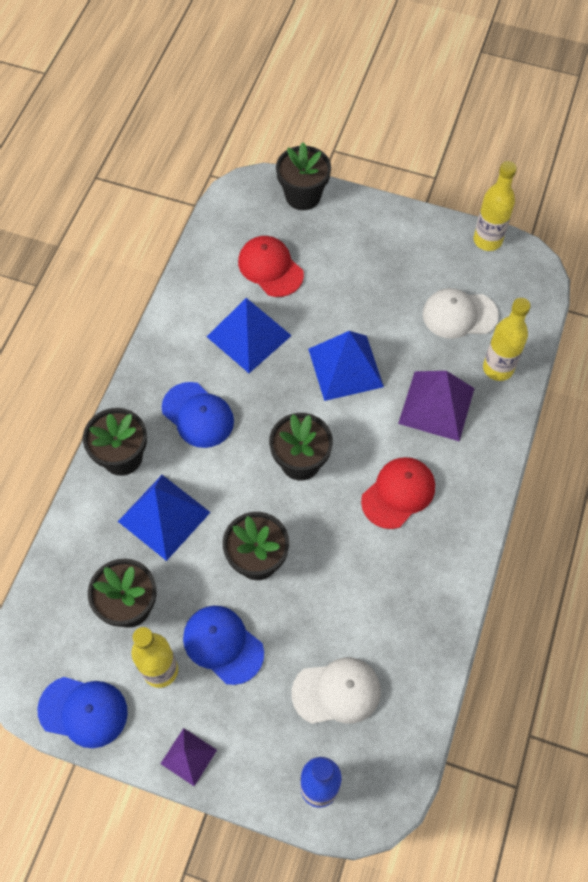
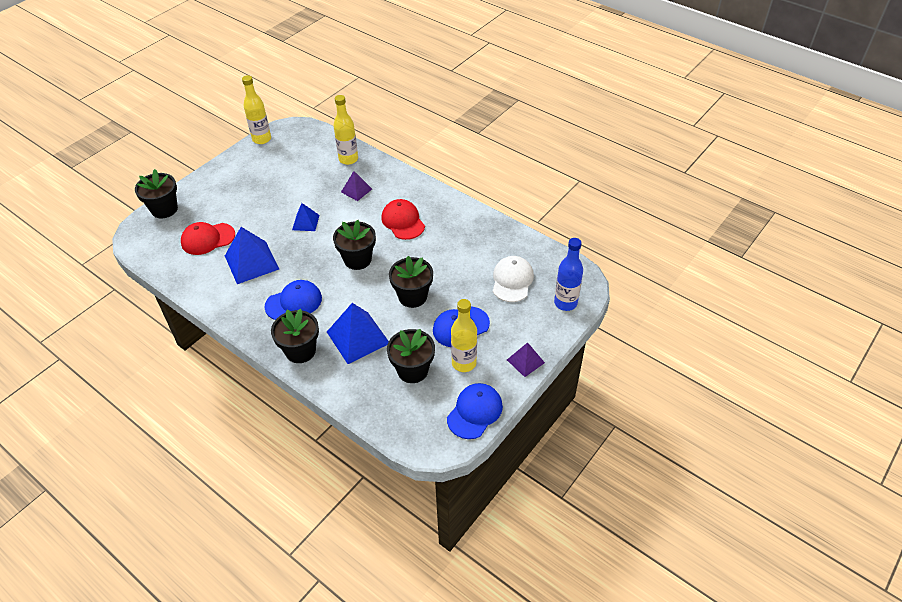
camera: 70 degrees left, 15 degrees down
blue pyramid [308,331,384,401] -> blue pyramid [292,203,320,231], size x0.56
purple pyramid [398,371,475,441] -> purple pyramid [341,171,372,201], size x0.56
white cap [423,288,499,339] -> none

